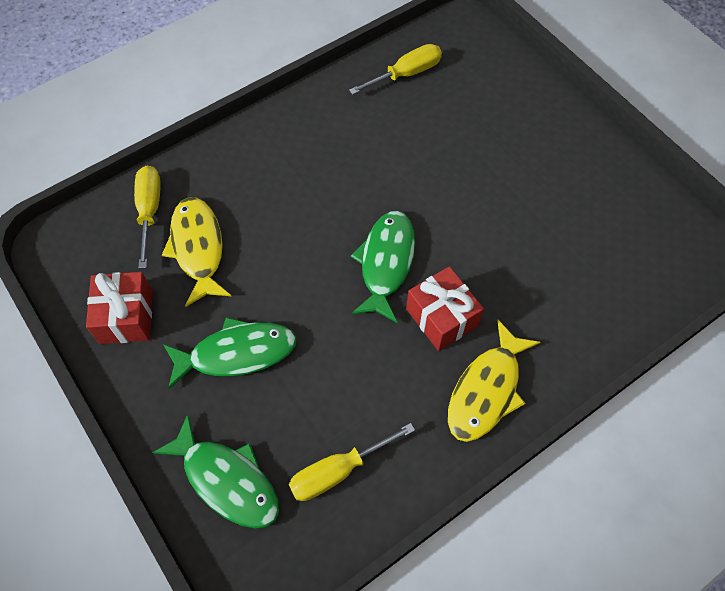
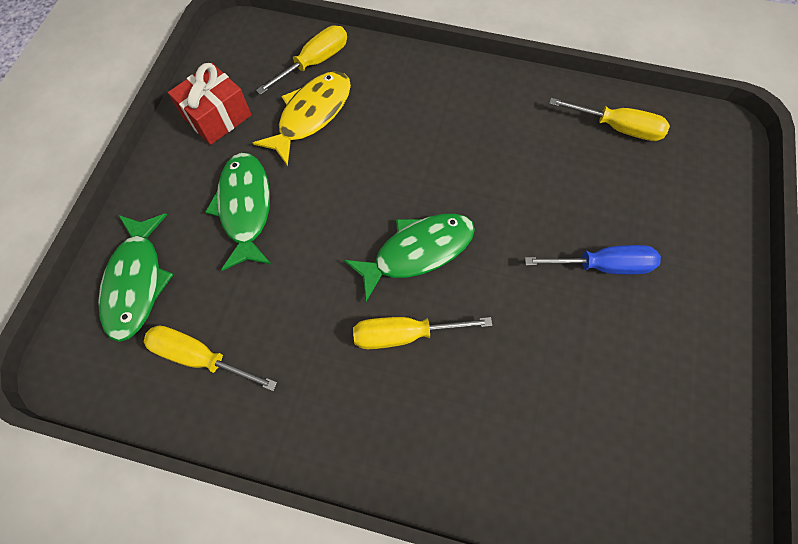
camera: 50 degrees right, 5 degrees up
green fish [163,317,297,389] -> green fish turned 135 degrees counterclockwise [205,153,272,271]
red gift [406,266,484,351] -> yellow screwdriver [353,317,492,349]
yellow fish [448,320,540,442] -> none
none -> blue screwdriver [525,245,661,274]

